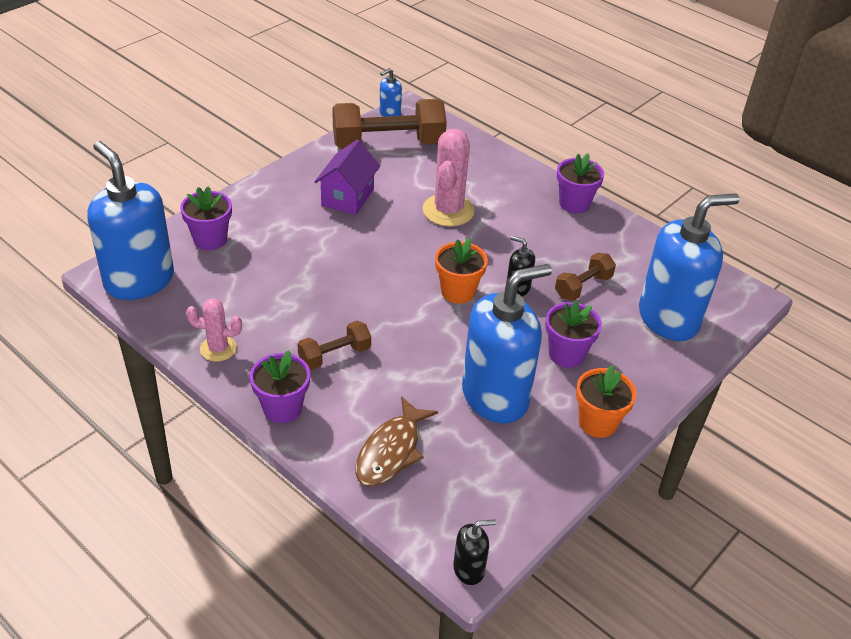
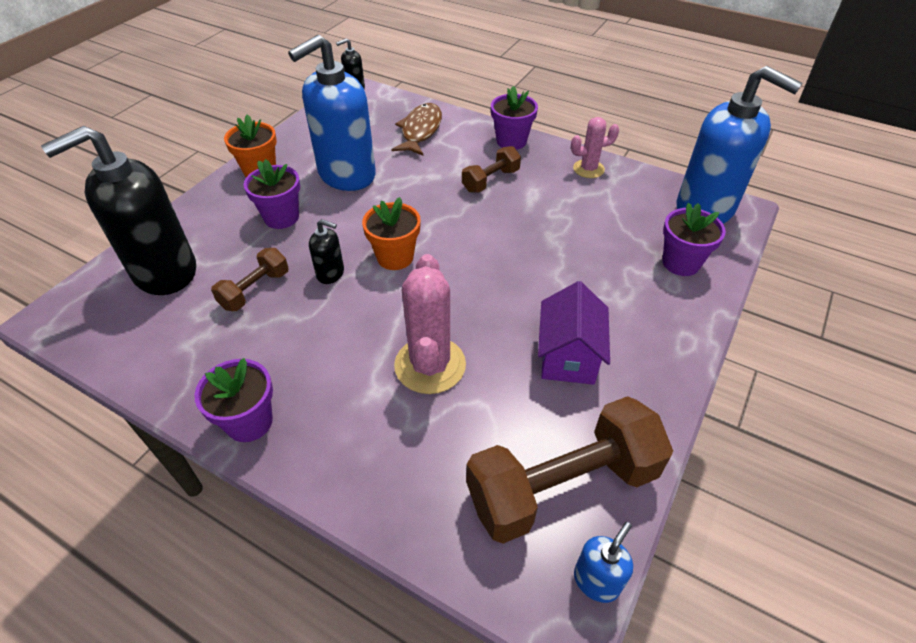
camera: 170 degrees right, 5 degrees up
blue soap dispenser [639,193,739,341] -> black soap dispenser [41,126,196,295]

